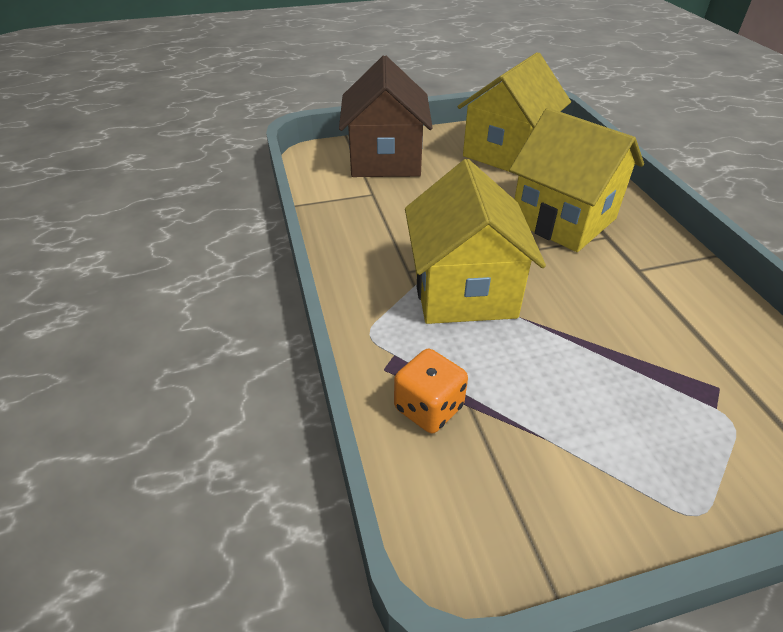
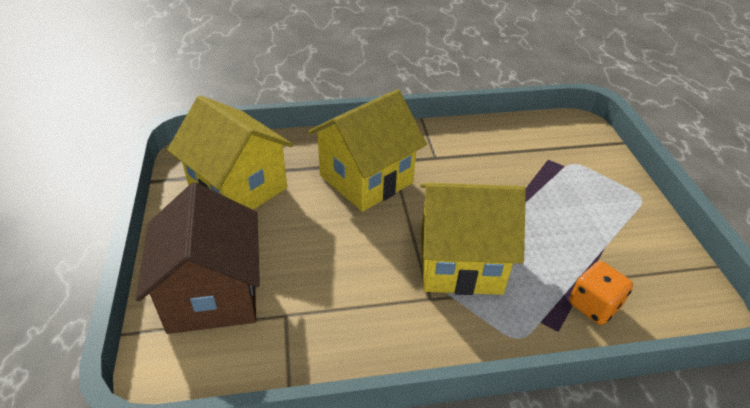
camera: 85 degrees left, 0 degrees up
brown house [339,55,433,177] -> brown house turned 75 degrees clockwise [136,182,260,334]

